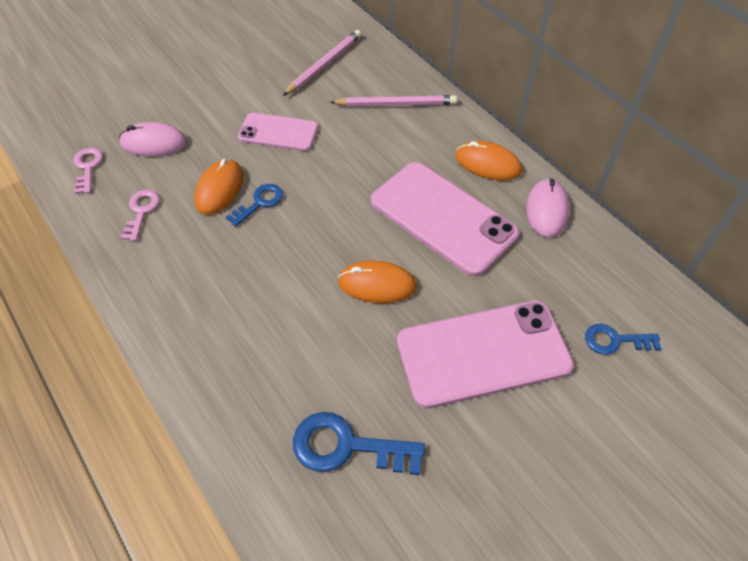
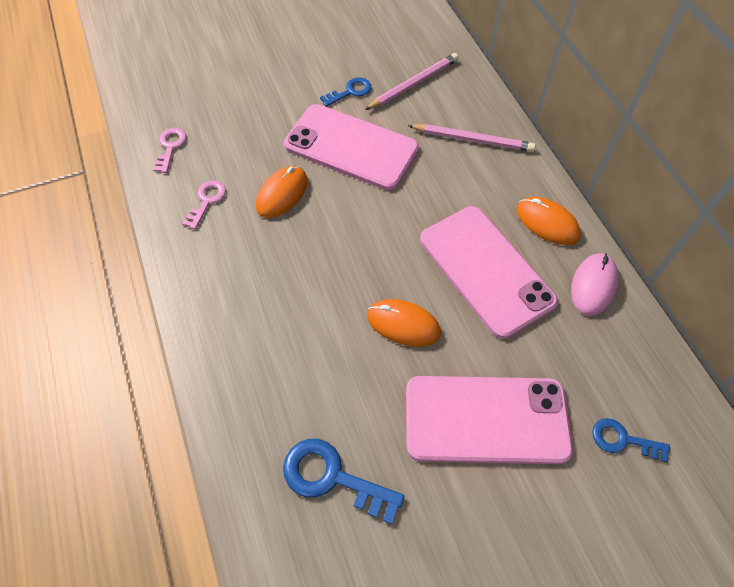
camera: 15 degrees right, 5 degrees up
pink mouse [119,122,187,157] -> none
blue key [226,184,283,227] -> blue key moved to [320,77,372,107]
pink phone [238,113,318,151] -> pink phone [284,104,419,190], size x1.71

